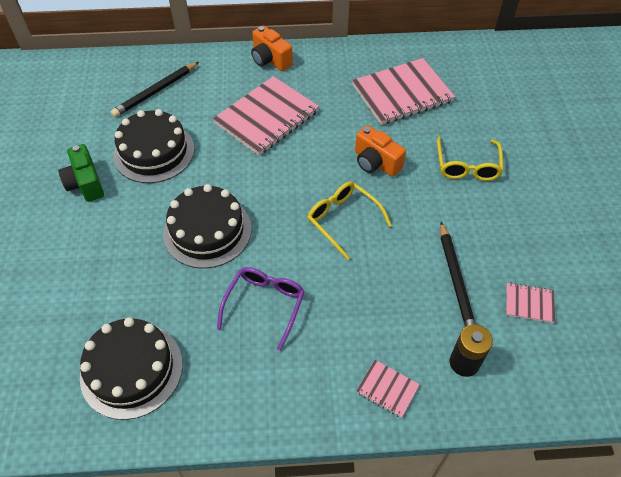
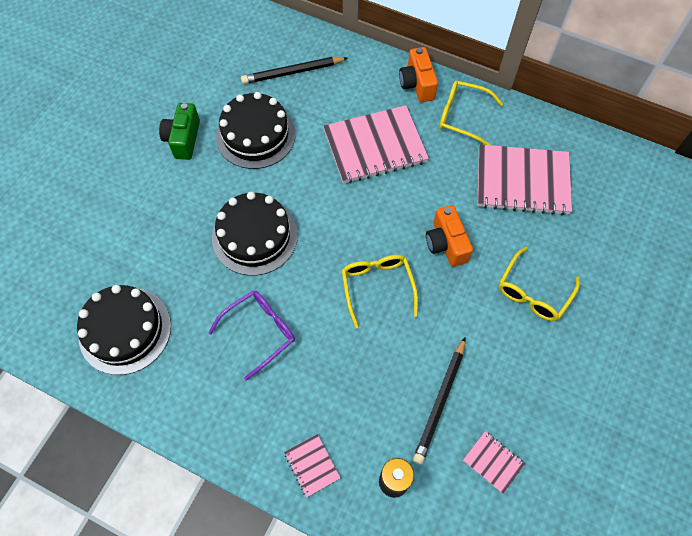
camera: 30 degrees right, 10 degrees up
none -> yellow glasses [439,81,503,145]

